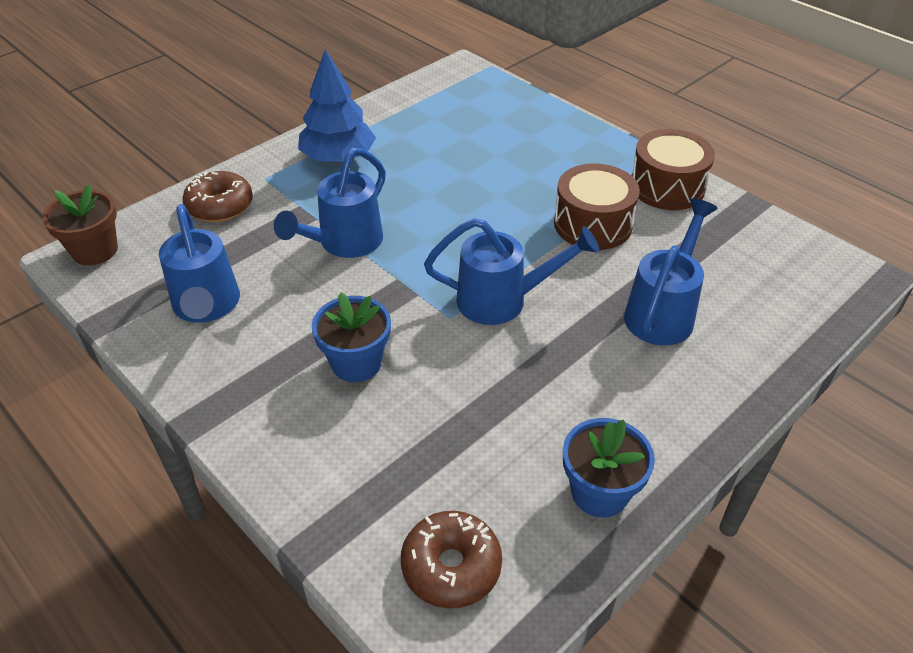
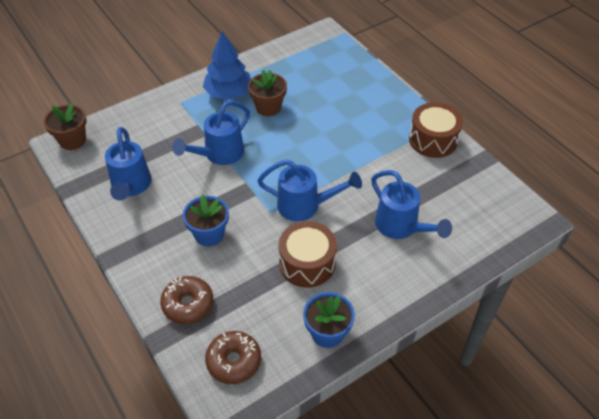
camera: 10 degrees right, 5 degrees up
brown donut [183,171,253,222] -> brown donut moved to [160,276,213,324]
brown drum [554,164,640,250] -> brown drum moved to [279,221,337,288]
blue watering can [624,199,718,346] -> blue watering can turned 105 degrees clockwise [371,170,452,239]
none -> brown flower pot [248,70,287,116]

